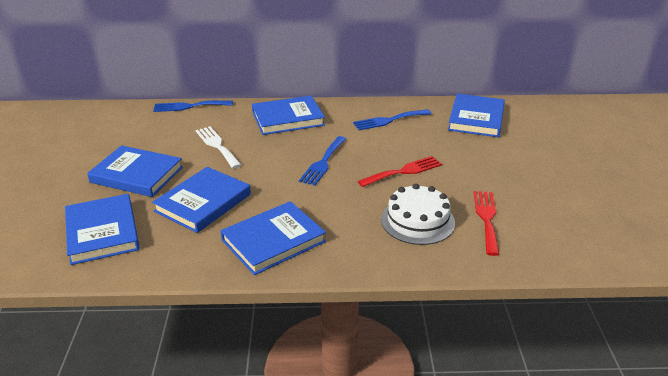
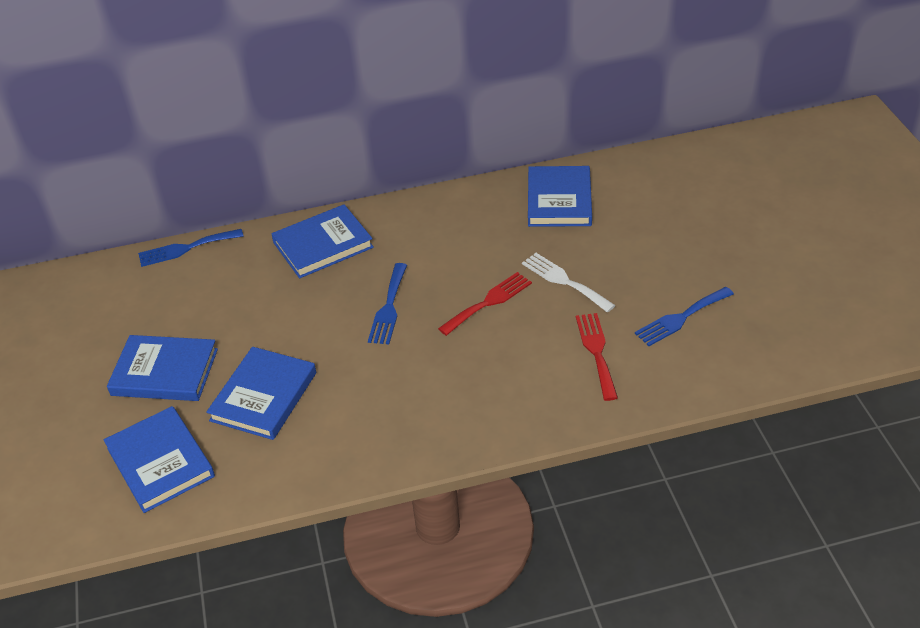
camera: 10 degrees left, 10 degrees up
white fork [195,126,241,169] -> white fork moved to [522,253,616,313]
blue book [221,201,326,275] -> none
blue fork [353,109,432,130] -> blue fork moved to [635,287,734,346]
white cake [381,184,455,245] -> none

